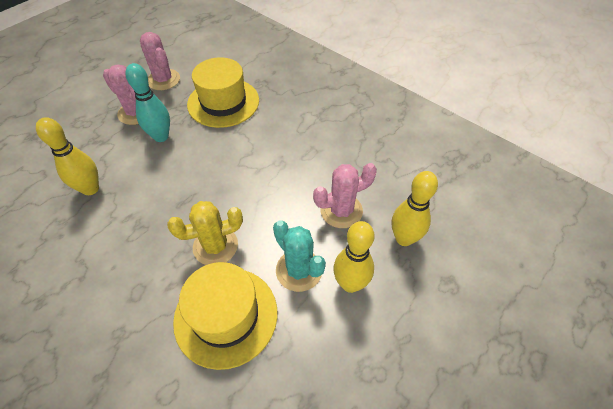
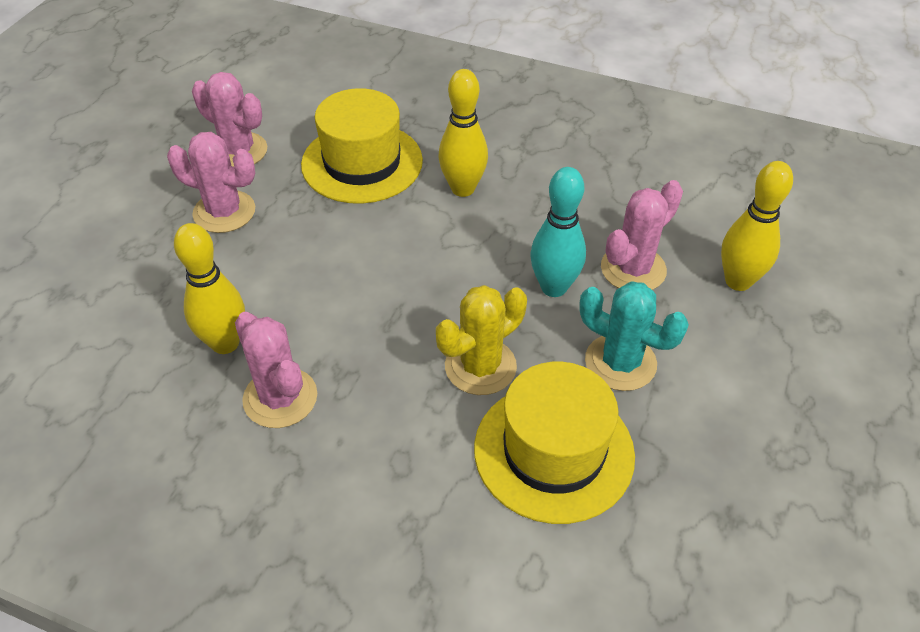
camera: 20 degrees left, 5 degrees down
turquoise bowling pin [125,63,170,142] -> turquoise bowling pin moved to [530,167,586,297]
yellow bowling pin [333,221,374,293] -> yellow bowling pin moved to [438,69,488,197]
none -> pink cactus [235,312,317,428]

